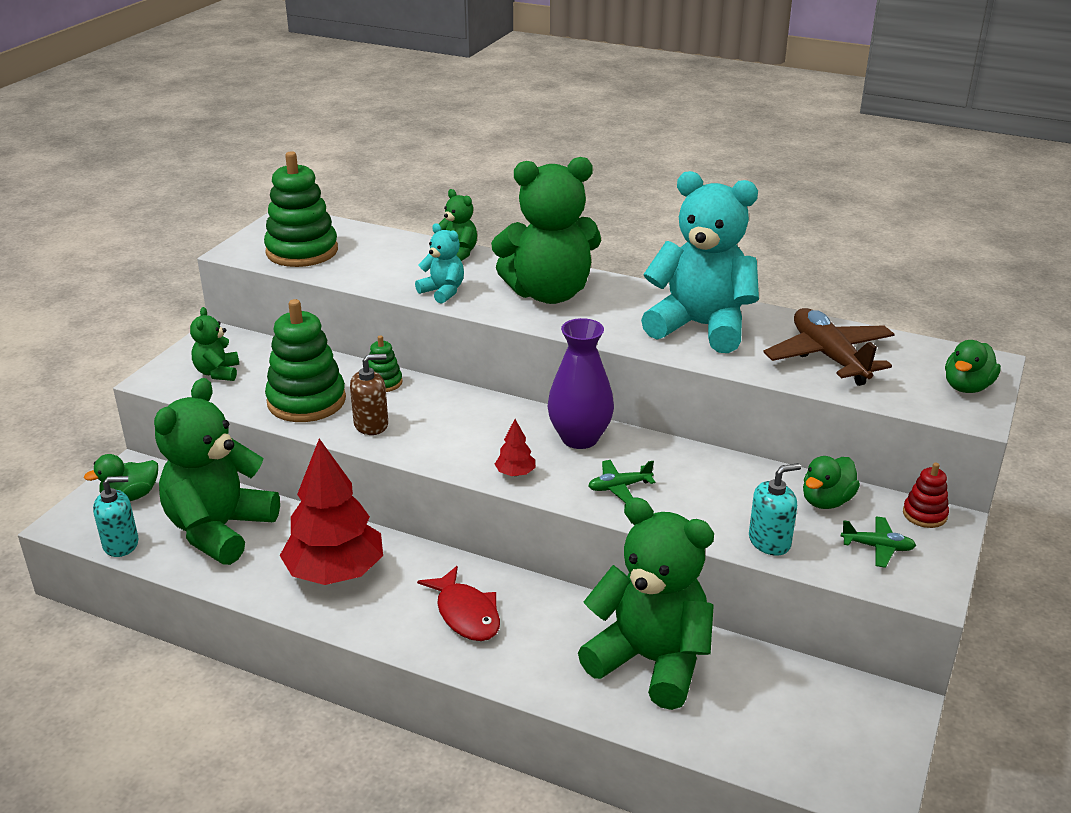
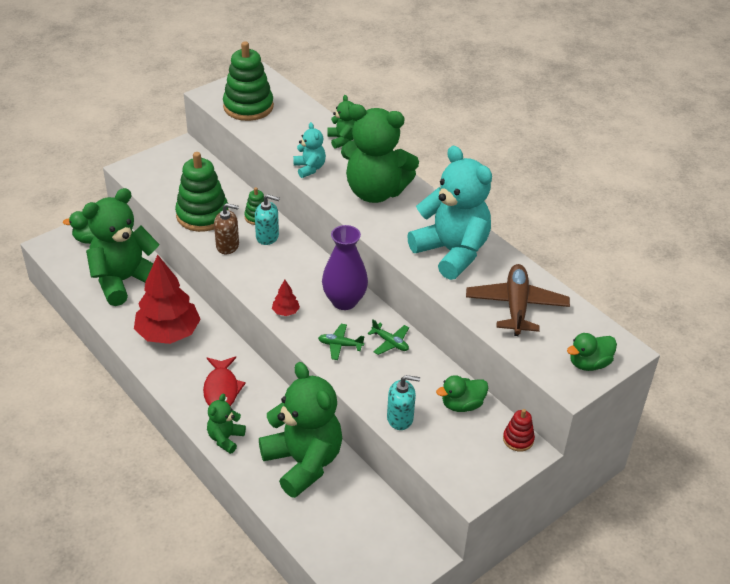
camera: 25 degrees right, 10 degrees up
turquoise soap dispenser [93,476,139,557] -> turquoise soap dispenser moved to [255,194,280,245]
green teddy bear [190,307,239,381] -> green teddy bear moved to [207,394,246,454]
green plane [841,516,916,568] -> green plane moved to [367,320,409,355]

